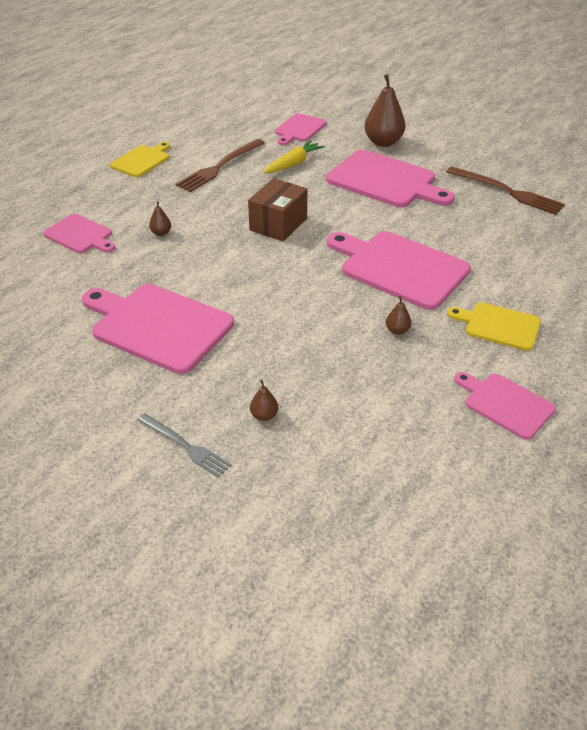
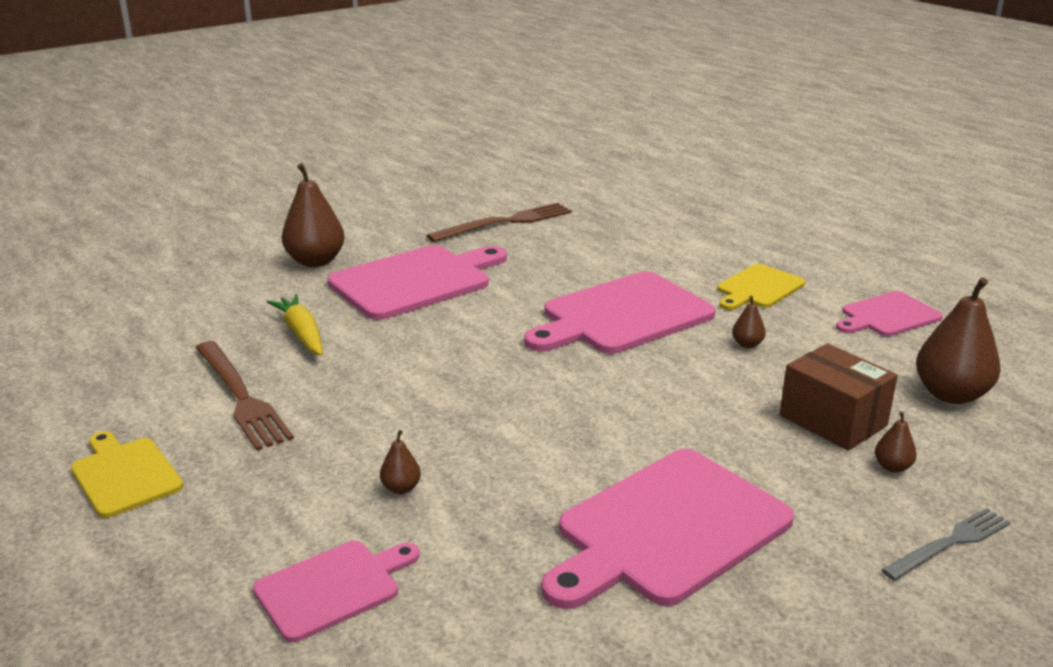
camera: 70 degrees left, 15 degrees down
brown box [248,178,307,241] -> brown box moved to [780,343,898,451]
pink cutting board [275,113,326,145] -> none
none -> brown pear [916,278,1001,404]

